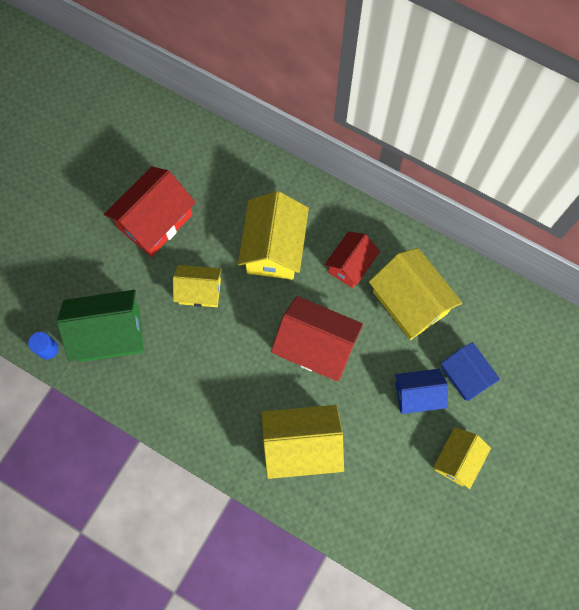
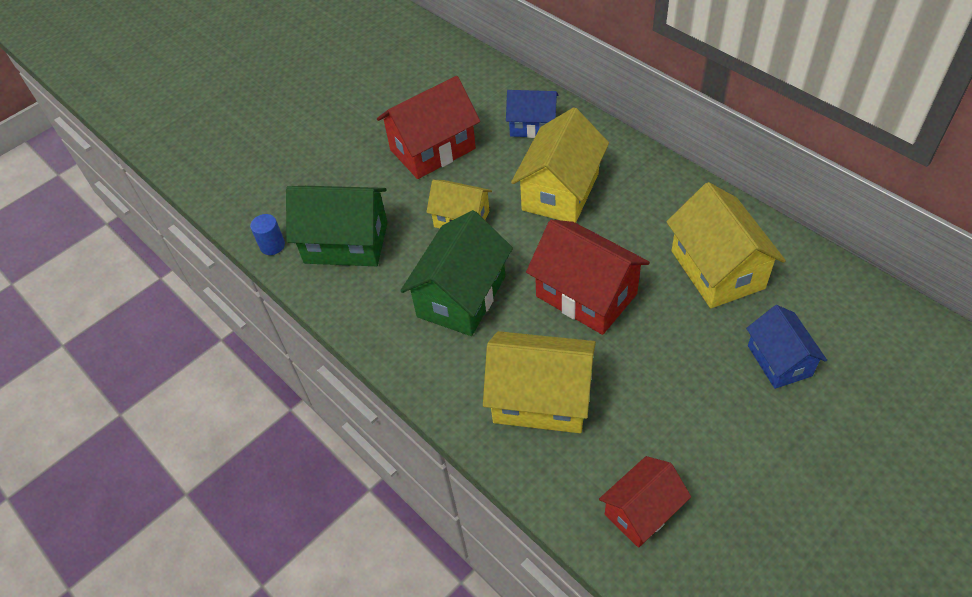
camera: 20 degrees right, 20 degrees down
red house [325,231,380,288] -> red house moved to [599,456,691,548]
blue house [395,368,448,414] -> blue house moved to [506,90,558,138]
yellow house [433,427,491,489] -> none
none -> green house [400,210,513,336]

